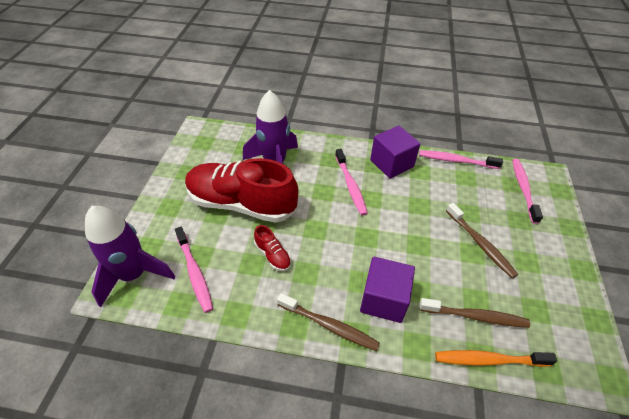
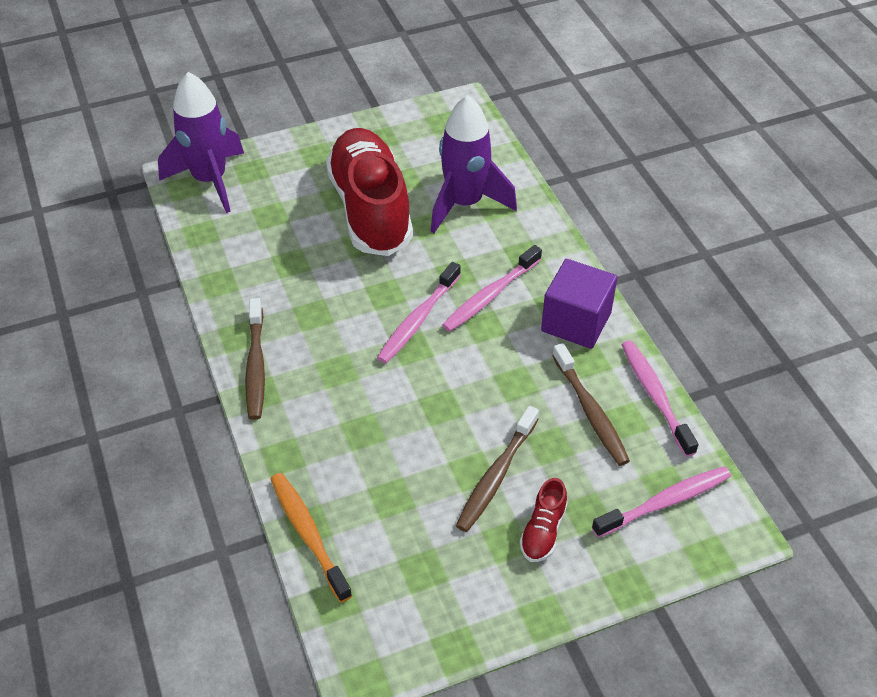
camera: 60 degrees right, 0 degrees up
pink toothbrush [175,227,213,313] -> pink toothbrush moved to [377,262,461,363]
red shoe [254,225,291,271] -> red shoe moved to [520,478,568,562]
purple cube [360,257,415,323] -> none
brown toothbrush [419,298,530,328] -> brown toothbrush moved to [552,343,630,466]

